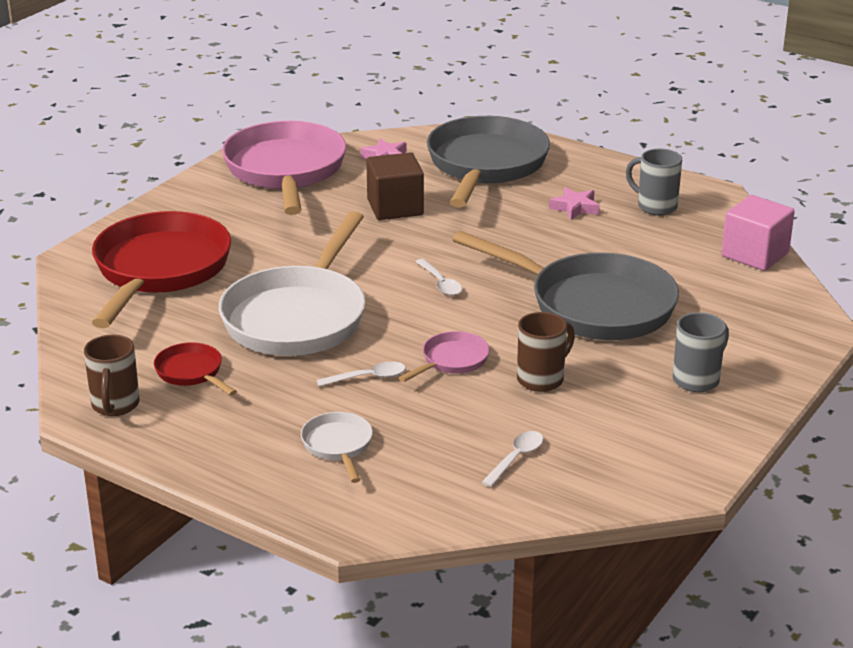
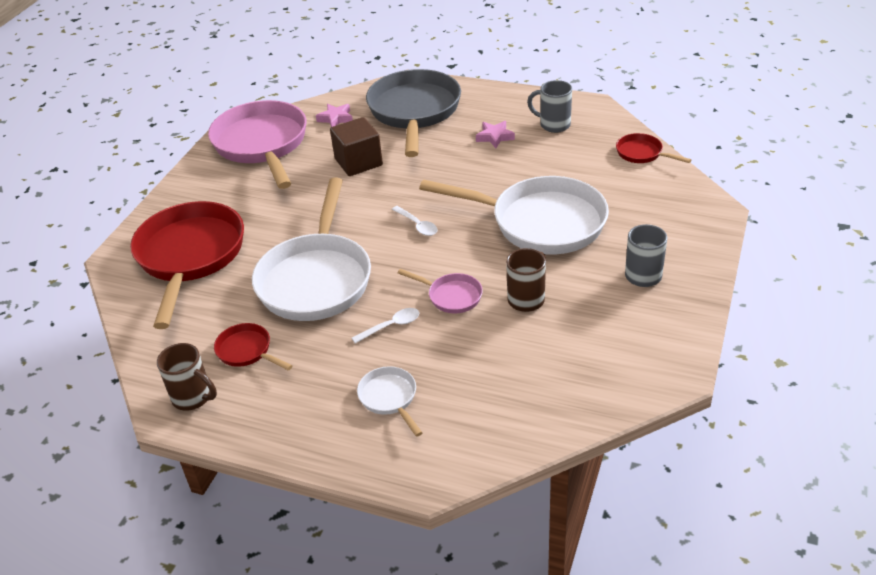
camera: 10 degrees left, 10 degrees up
brown mug [84,335,140,416] -> brown mug turned 45 degrees counterclockwise [157,343,217,411]
pink pan [399,331,490,382] -> pink pan turned 90 degrees clockwise [398,269,483,313]
grey pan [452,231,679,340] -> white pan [419,176,609,254]
white spoon [482,431,544,487] -> none
pink cube [722,195,795,271] -> red pan [616,133,692,163]

